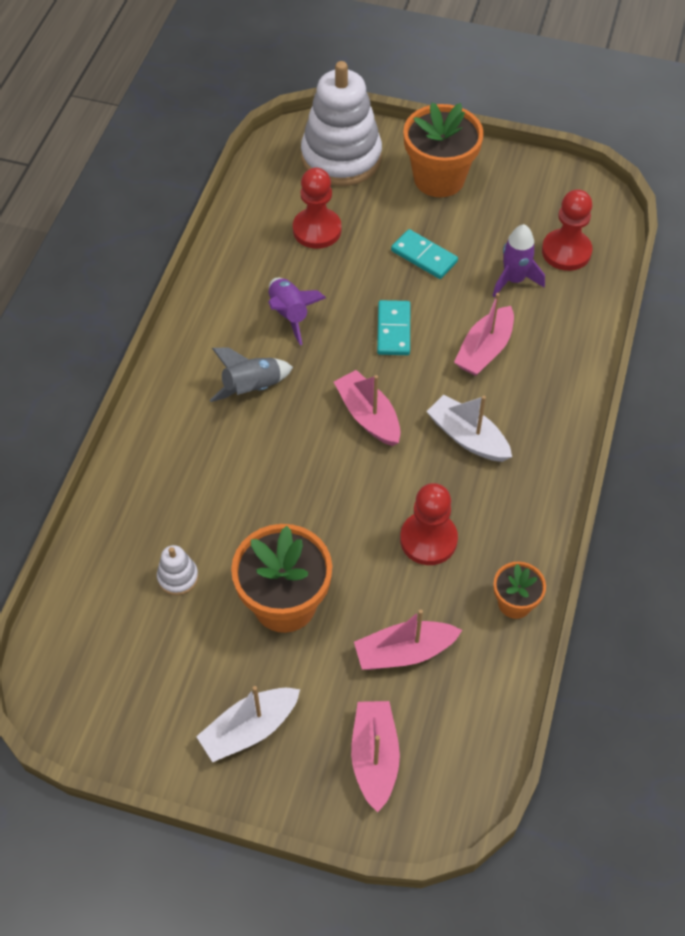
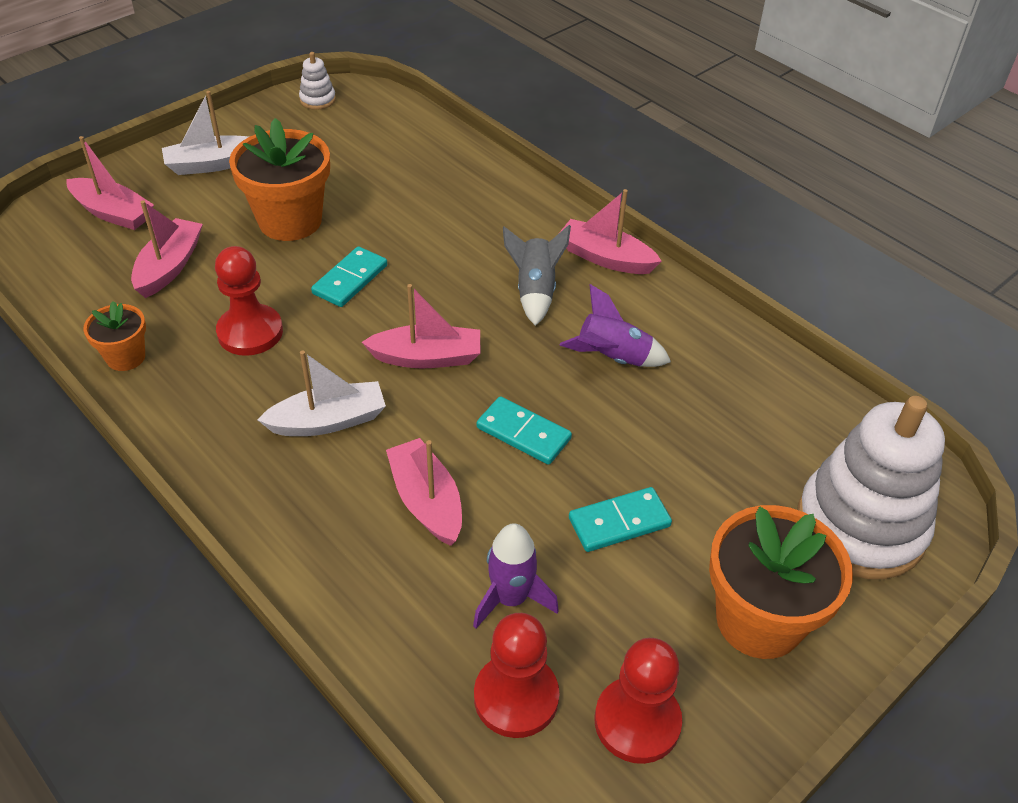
camera: 120 degrees right, 10 degrees down
white stacking toy [157,545,199,595] -> white stacking toy moved to [299,52,336,110]
white boat [196,686,300,762] -> white boat turned 105 degrees counterclockwise [162,91,249,175]
red pawn [293,167,342,249] -> red pawn moved to [595,638,682,764]
none -> turquoise domino [311,246,387,307]
none -> pink boat [559,189,662,274]

